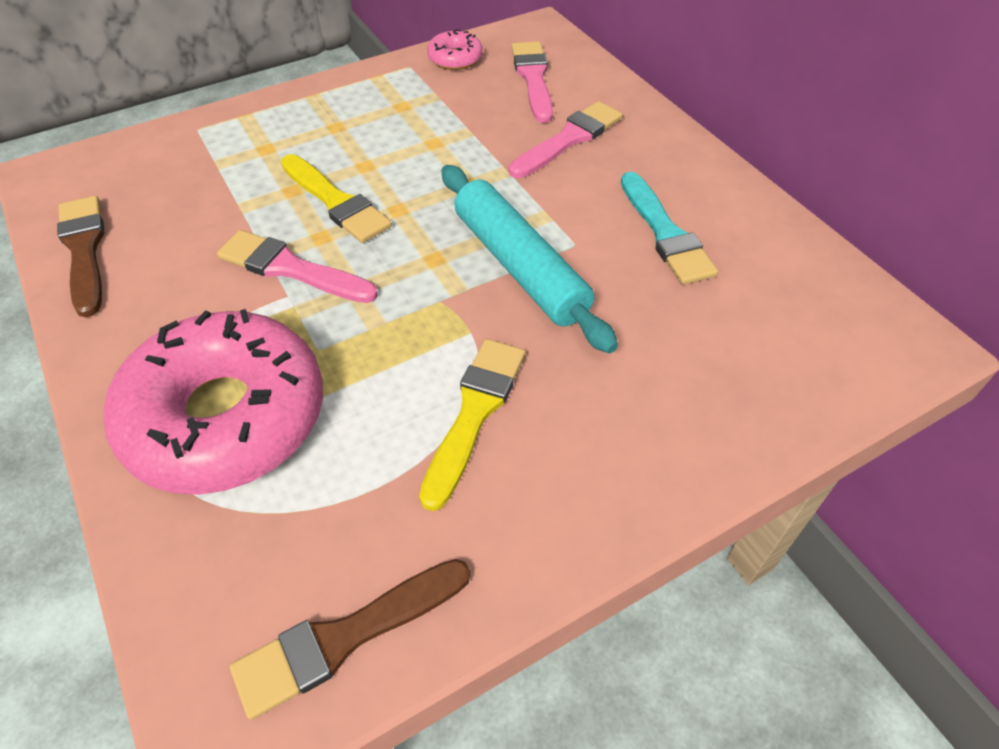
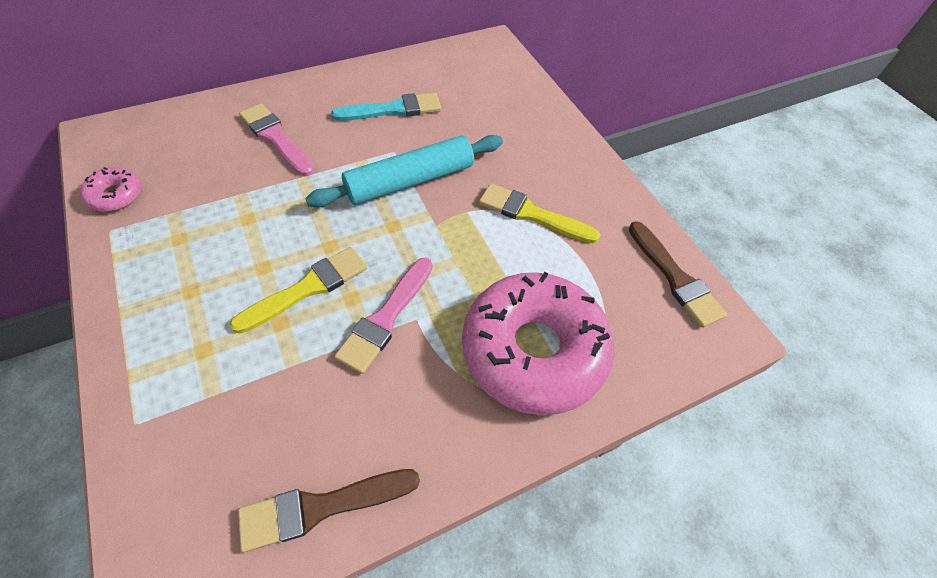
camera: 90 degrees left, 5 degrees up
pink brush [511,41,553,123] -> none

